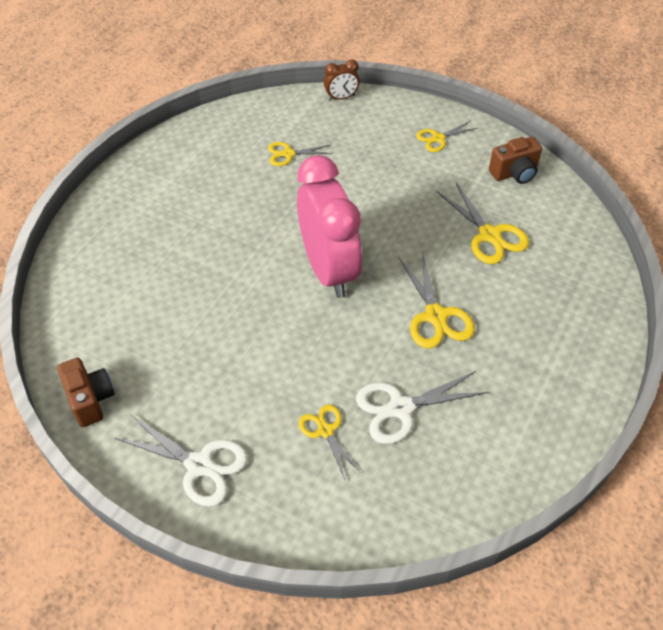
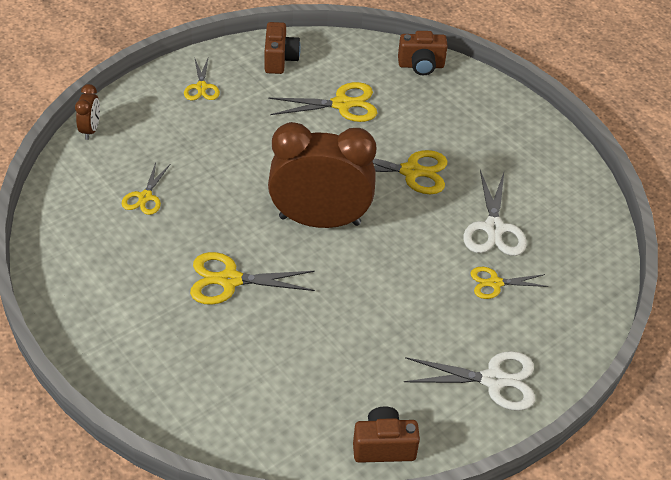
camera: 70 degrees left, 5 degrees down
white scissors [114,414,248,507] -> white scissors turned 45 degrees clockwise [404,351,535,411]
pink clock [297,155,362,298] -> brown clock [268,122,376,228]
none -> yellow scissors [190,252,315,305]
none -> brown camera [398,31,448,75]

